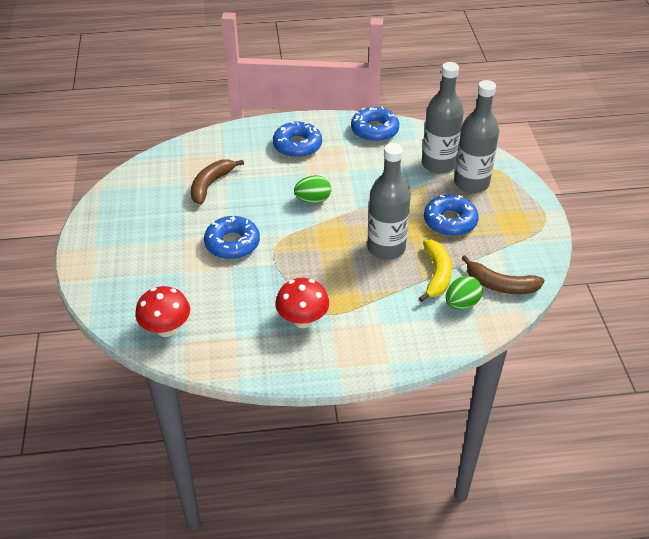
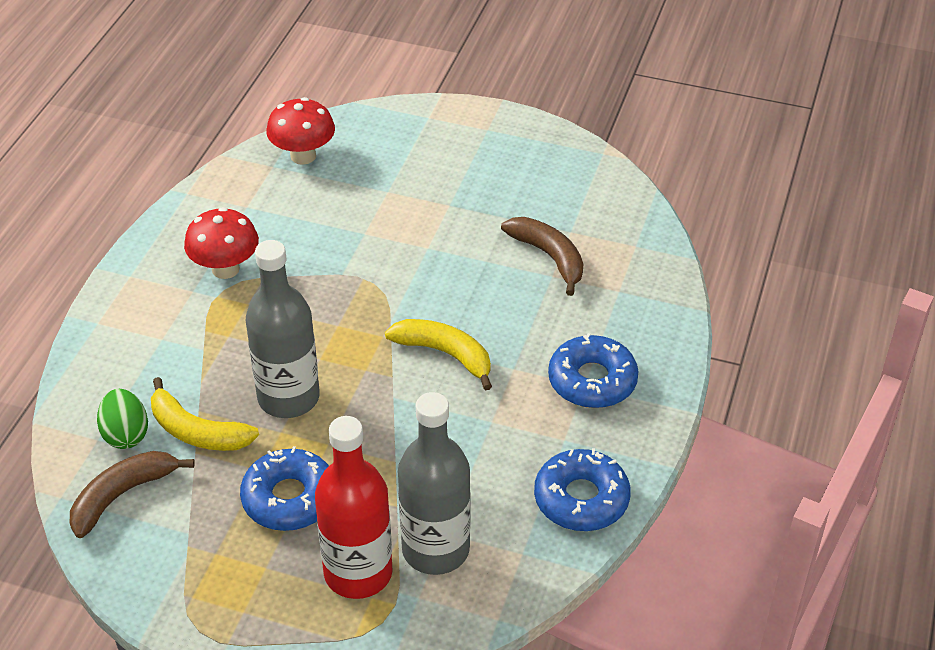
camera: 115 degrees right, 0 degrees up
blue donut [204,216,260,259] -> none
green egg [294,175,331,204] -> yellow banana [385,319,492,390]
grey bottle [454,80,499,193] -> red bottle [315,416,393,599]

